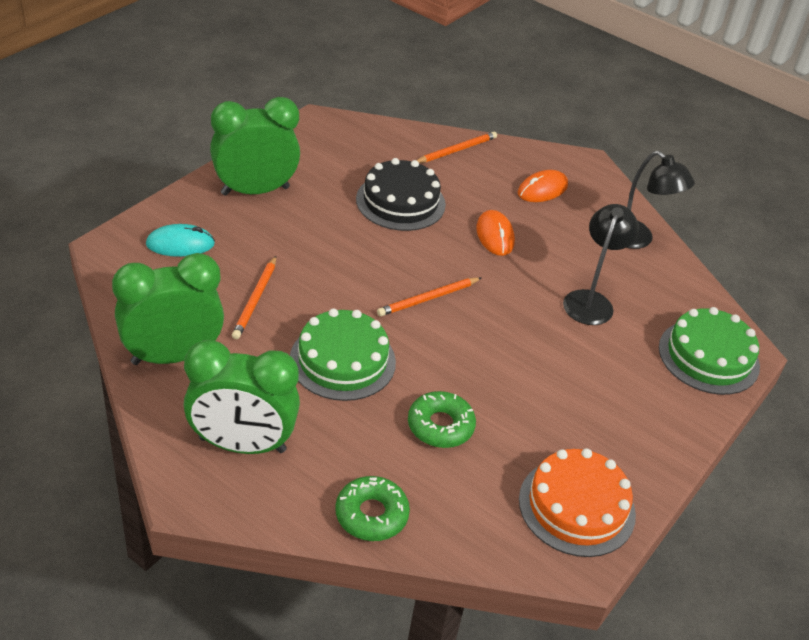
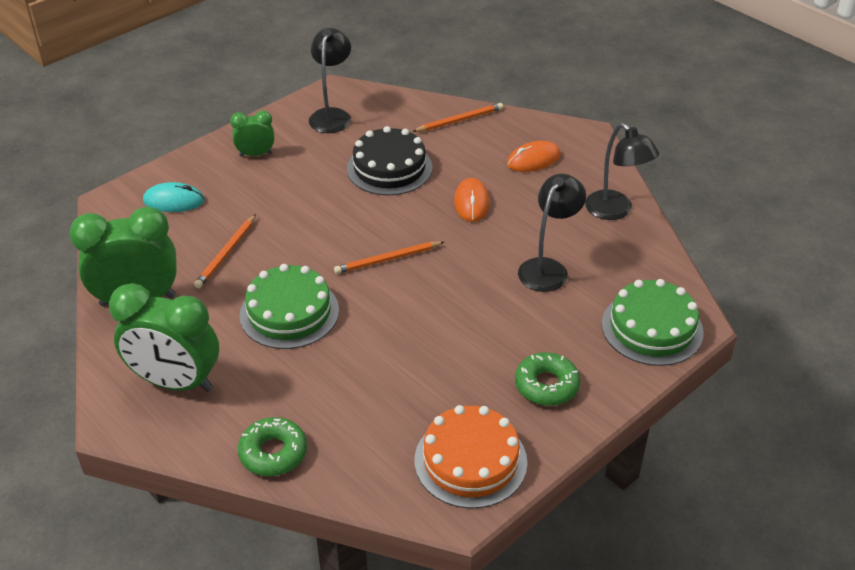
camera: 15 degrees right, 0 degrees up
green clock [210,97,300,196] -> green clock [230,111,274,156], size x0.52
green donut [408,391,476,448] -> green donut moved to [515,352,580,406]
none -> black lamp [309,28,351,133]

